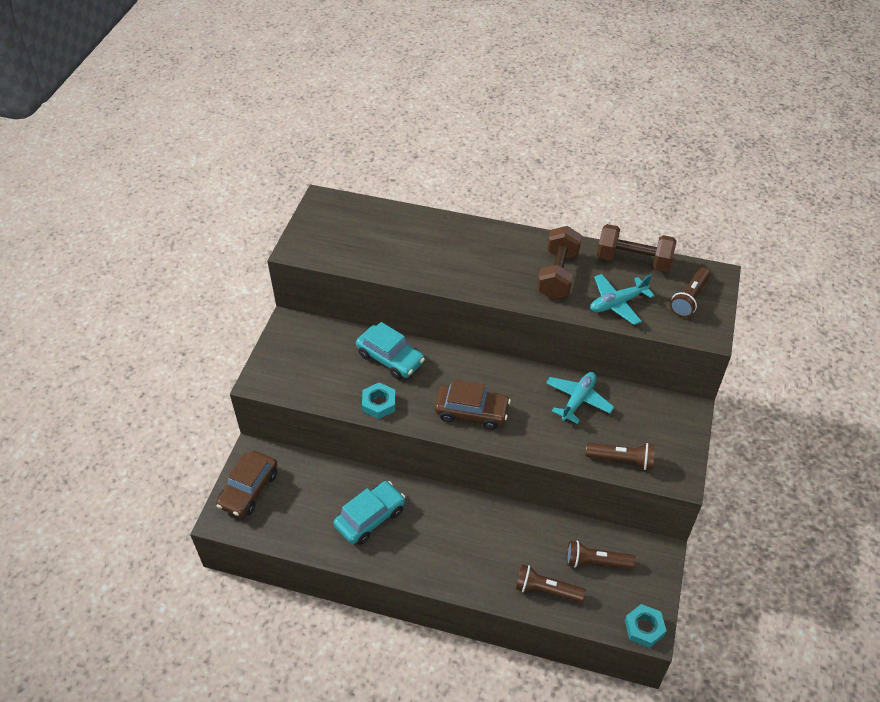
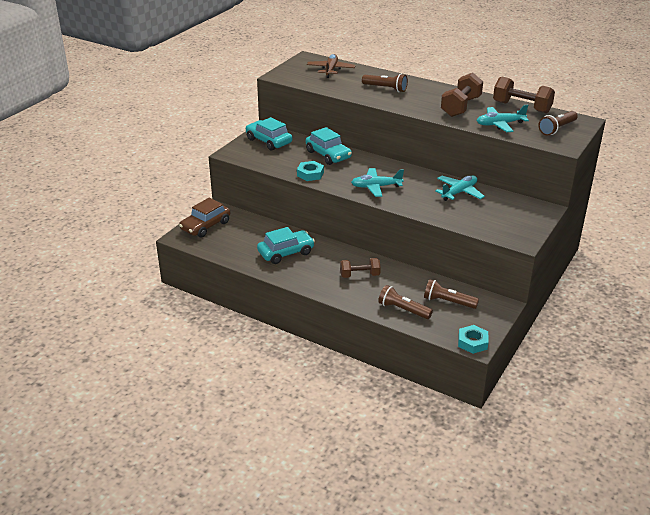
camera: 15 degrees right, 15 degrees down
brown car [435,379,511,430] -> turquoise plane [351,168,404,197]
brown flashlight [585,443,655,470] -> brown flashlight moved to [362,74,408,92]
none -> turquoise car [246,117,292,151]
none -> brown plane [307,54,356,78]
none -> brown dumbbell [340,258,381,278]

